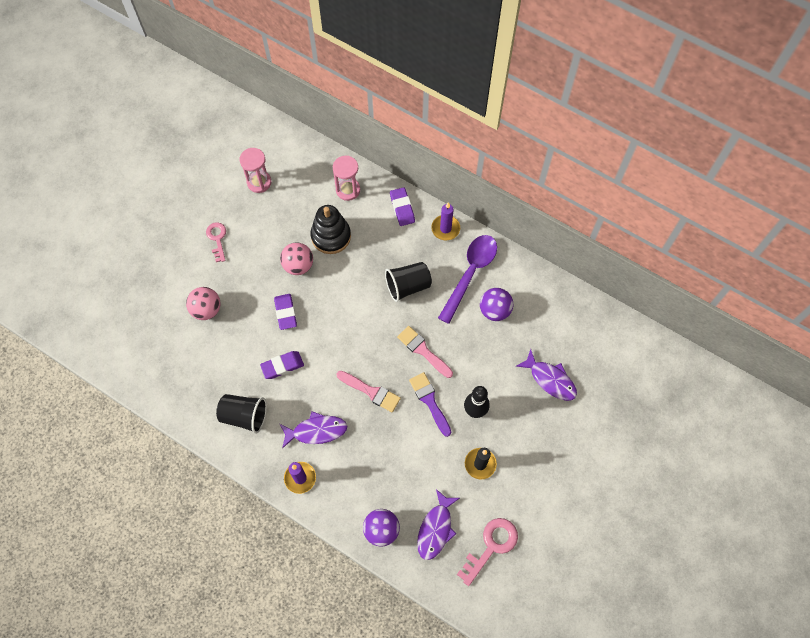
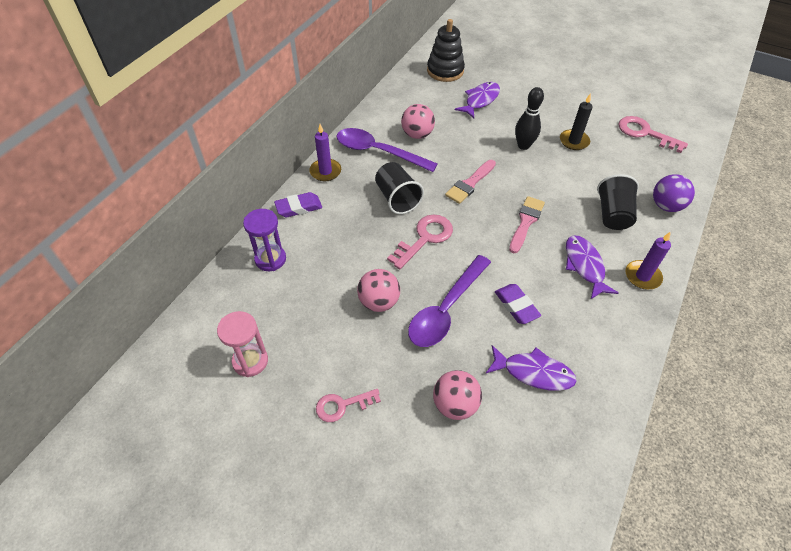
camera: 95 degrees left, 15 degrees down
black cup [216,394,267,434] -> black cup moved to [597,174,639,230]
purple eraser [274,294,297,330] -> purple spoon [408,255,491,347]
black stacking toy [310,205,351,254] -> black stacking toy moved to [427,19,465,82]
pink hourglass [333,156,360,201] -> purple hourglass [243,209,286,271]
purple brush [409,372,451,437] -> none
purple fish [417,489,460,560] -> purple fish moved to [486,345,577,391]
purple ball [480,288,513,321] -> pink ball [401,104,435,139]
none -> pink key [387,214,453,269]

